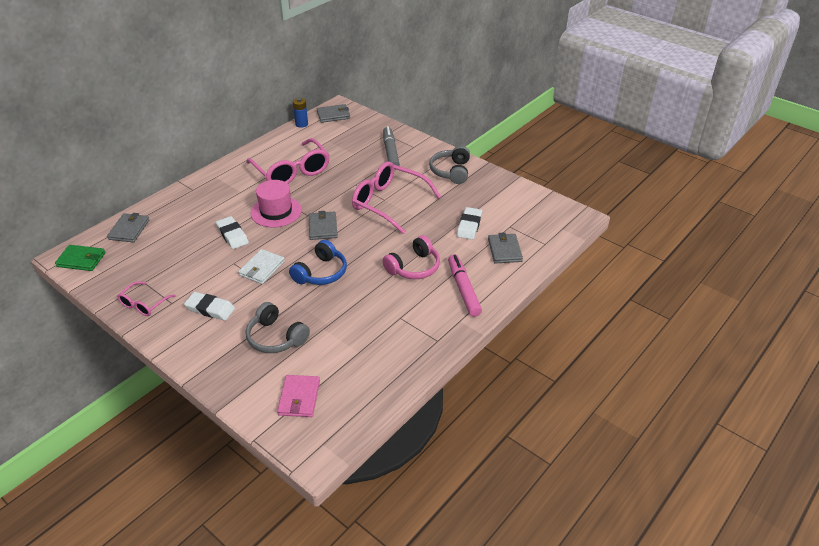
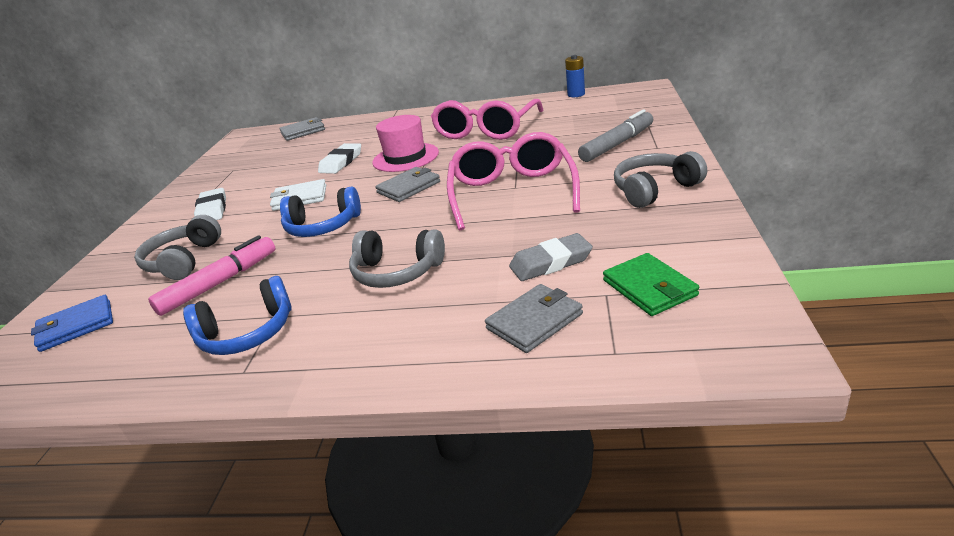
camera: 60 degrees right, 10 degrees down
green wallet [55,245,105,271] -> green wallet moved to [603,253,699,316]
pink glasses [117,281,176,316] -> none
pink wallet [277,375,320,417] -> blue wallet [31,295,113,352]
grey wallet [317,104,350,123] -> none
pink headphones [382,236,440,279] -> grey headphones [349,230,445,288]
pink marker [448,254,482,317] -> pink marker moved to [148,235,275,316]
white eraser [457,207,482,240] -> grey eraser [509,233,593,281]
none -> blue headphones [183,276,292,355]

